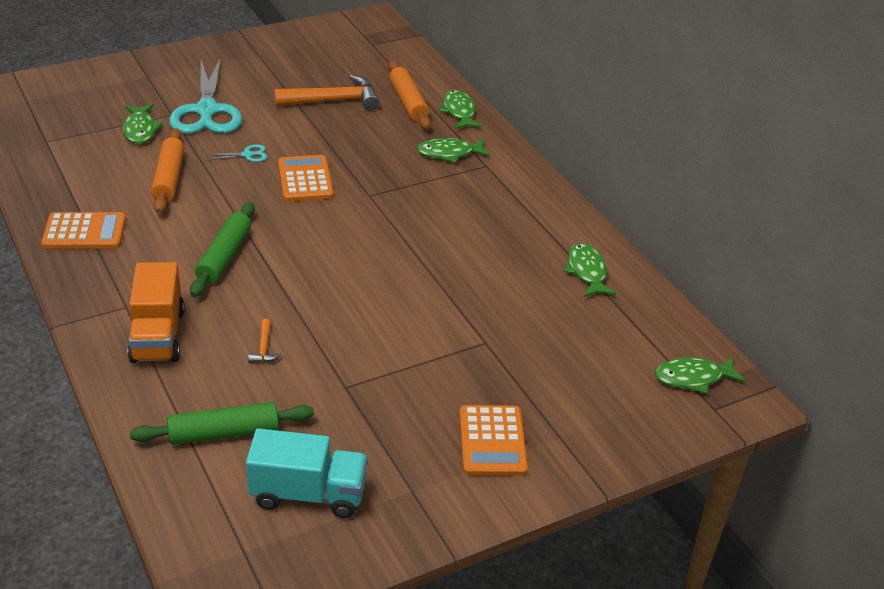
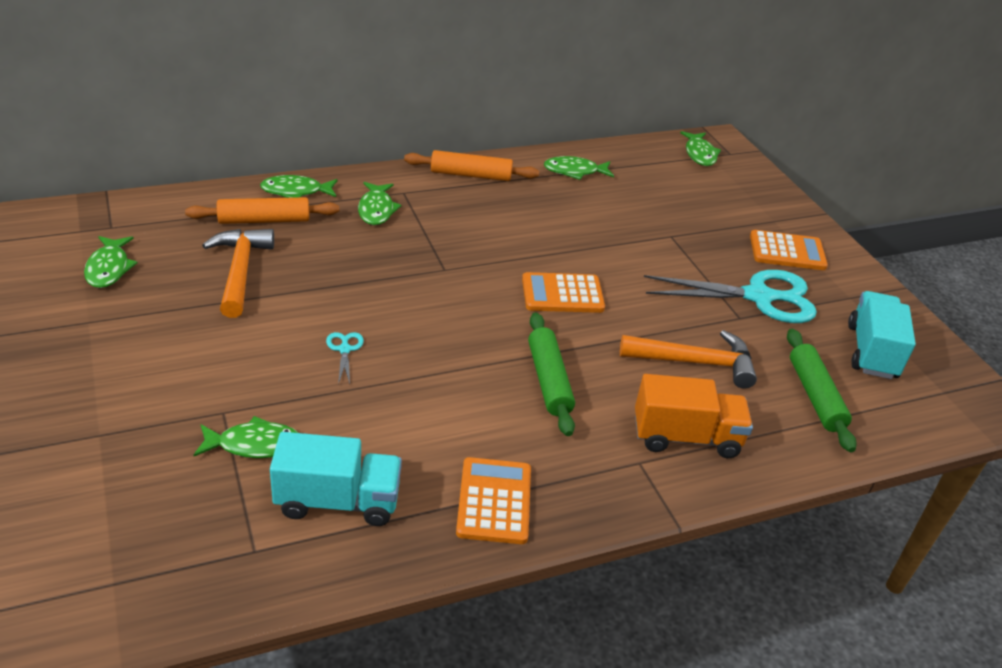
camera: 85 degrees left, 0 degrees up
orange rolling pin [151,128,184,214] -> orange rolling pin moved to [404,150,539,181]
turquoise scissors [169,57,242,134] -> turquoise scissors moved to [644,270,817,323]
green rolling pin [190,202,255,297] -> green rolling pin turned 60 degrees clockwise [528,312,575,436]
orange hammer [248,319,282,363] -> orange hammer [620,330,757,389], size x2.25
orange calculator [278,155,334,202] -> orange calculator moved to [522,272,605,313]
none -> green fish [84,236,137,288]
none -> turquoise truck [270,432,402,526]

